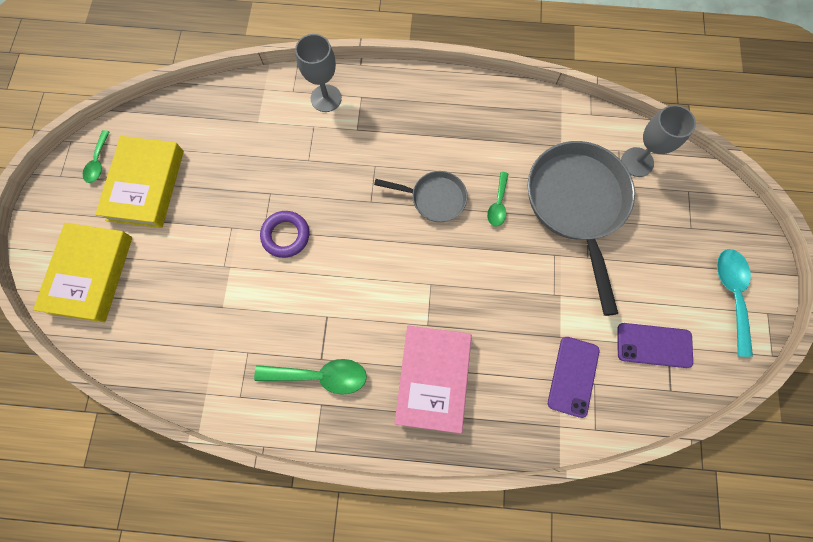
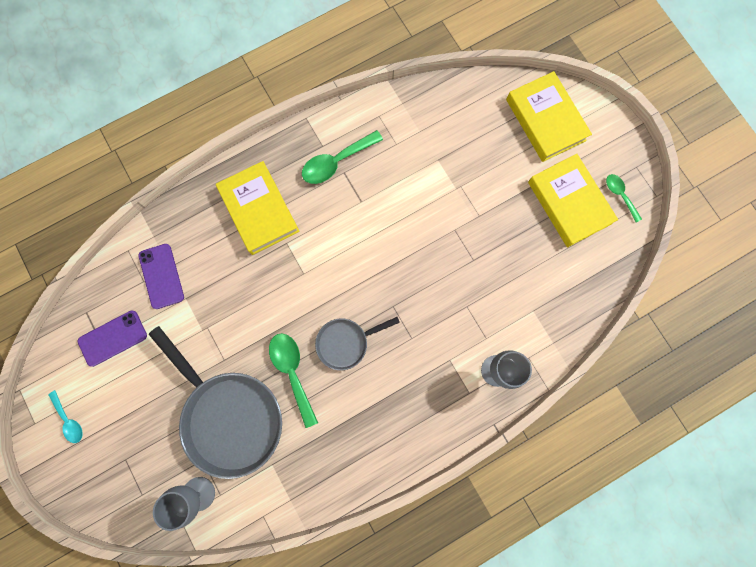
camera: 145 degrees right, 5 degrees up
purple ring [260,211,309,258] -> none
pink book [394,325,472,434] -> yellow book [216,161,299,255]
green spoon [487,172,508,226] -> green spoon [269,333,318,428], size x1.67
turquoise spoon [717,249,753,357] -> turquoise spoon [48,390,83,443], size x0.60

